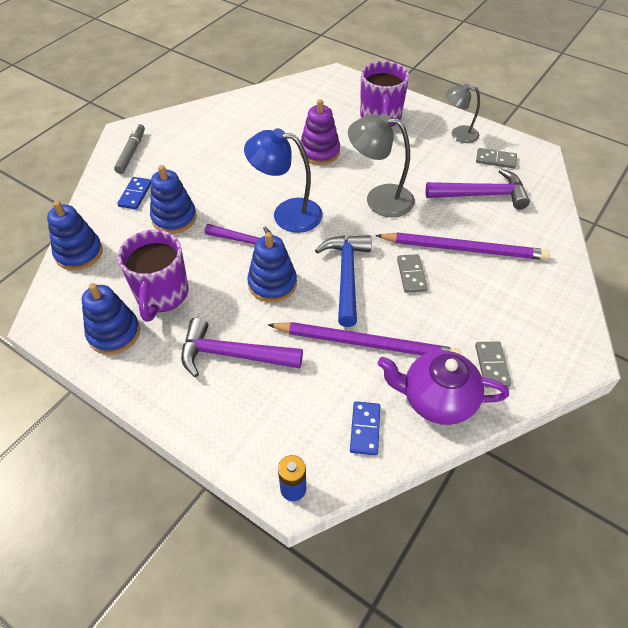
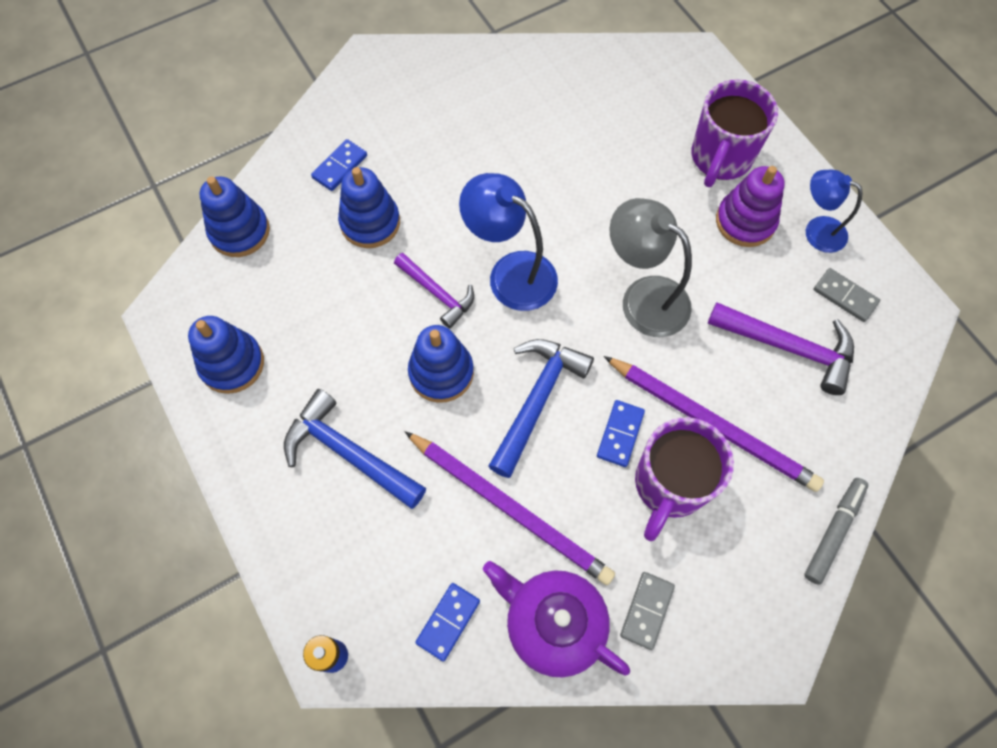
camera: 25 degrees right, 15 degrees up
grey marker [114,124,145,174] -> grey marker moved to [804,478,868,585]
purple mug [118,230,189,322] -> purple mug moved to [635,417,734,541]
purple hammer [181,318,303,377] -> blue hammer [284,389,426,509]
purple stacking toy [300,99,340,165] -> purple stacking toy moved to [716,166,785,247]
grey domino [397,254,428,293] -> blue domino [597,400,645,467]
grey lamp [446,83,480,143] -> blue lamp [806,170,862,253]

